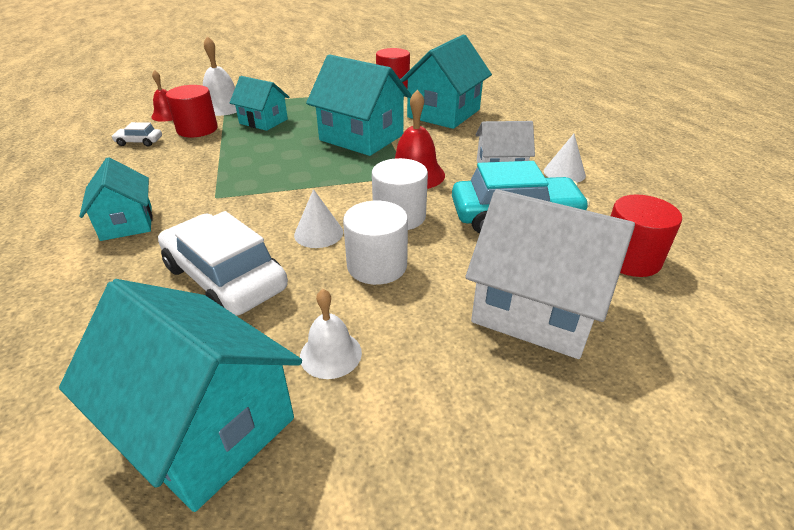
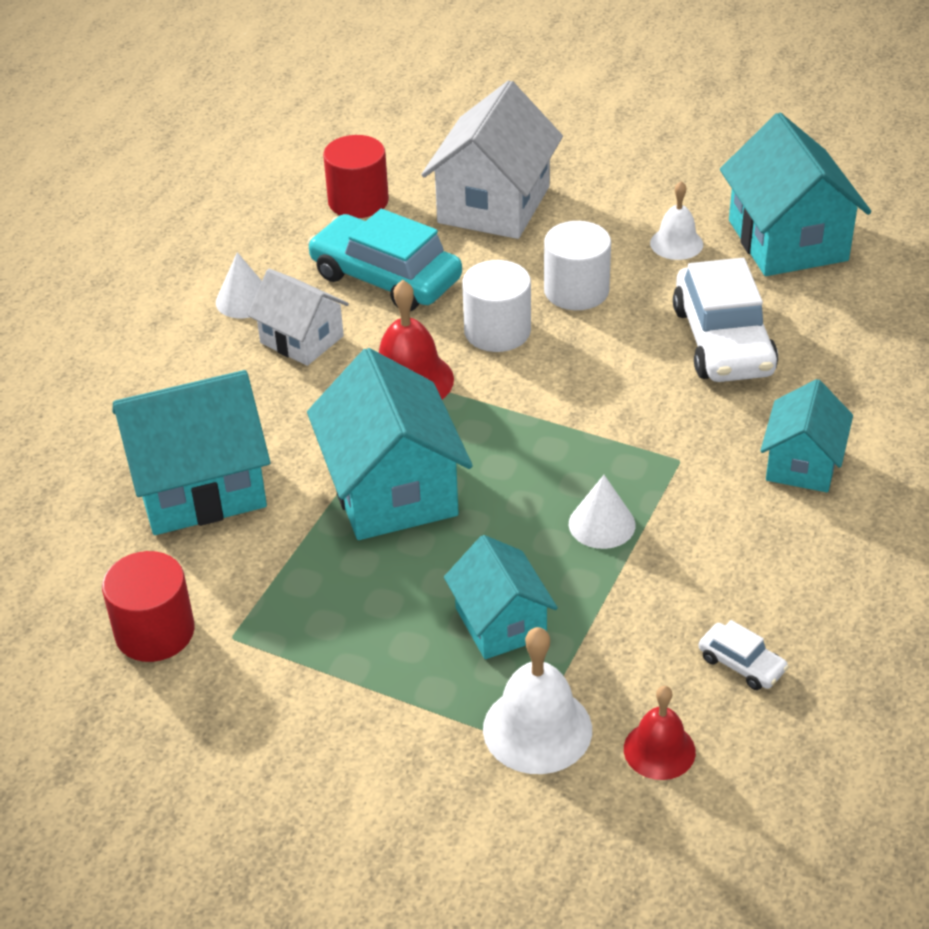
camera: 140 degrees left, 5 degrees up
red cylinder [166,85,218,137] -> none
white cone [294,189,343,248] -> white cone moved to [569,475,636,549]
white house [465,189,635,359] -> white house turned 45 degrees clockwise [421,80,563,239]

